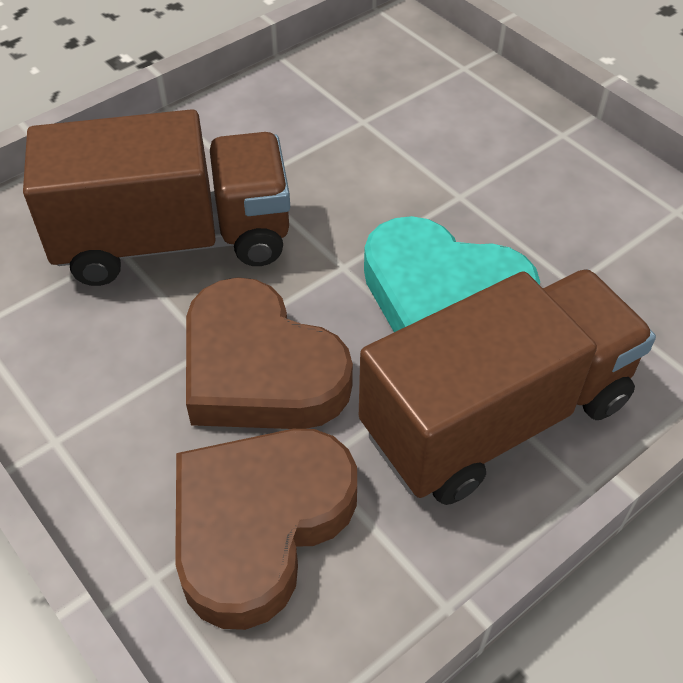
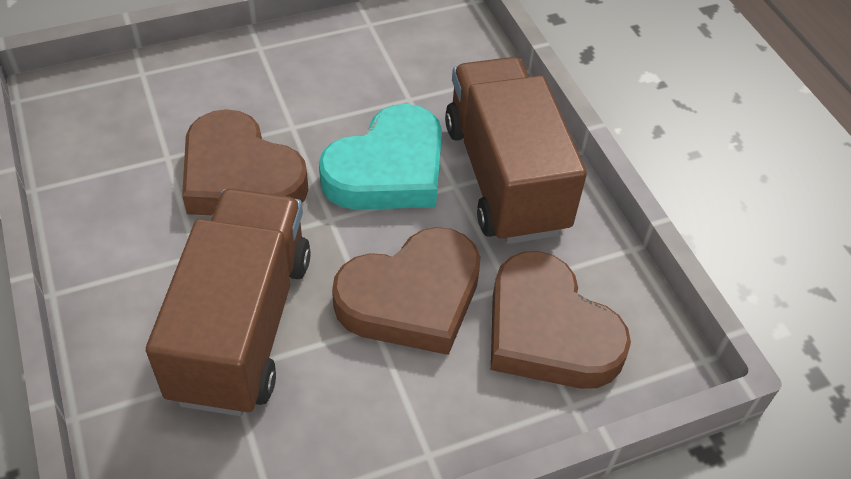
camera: 75 degrees left, 0 degrees up
none -> brown heart [182,109,309,216]

